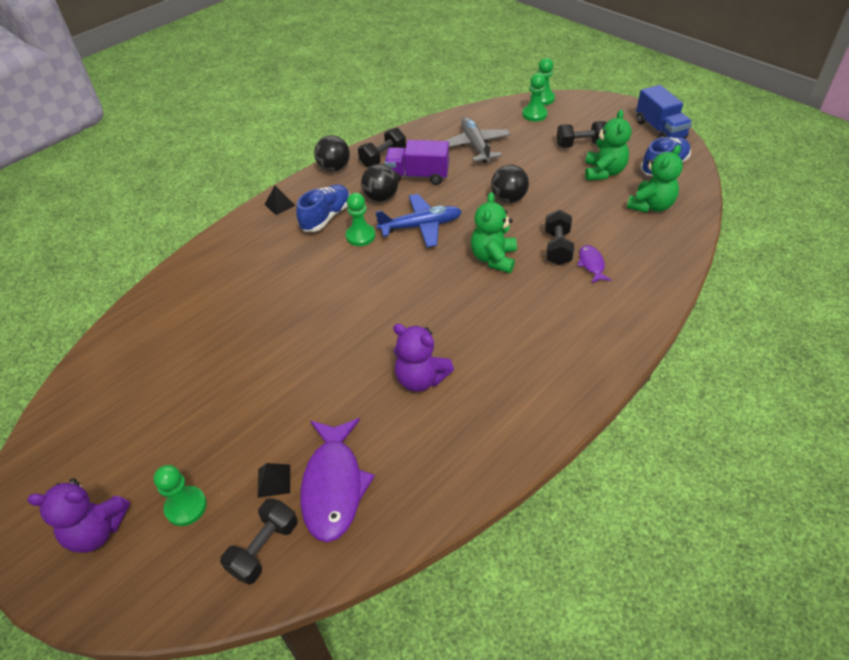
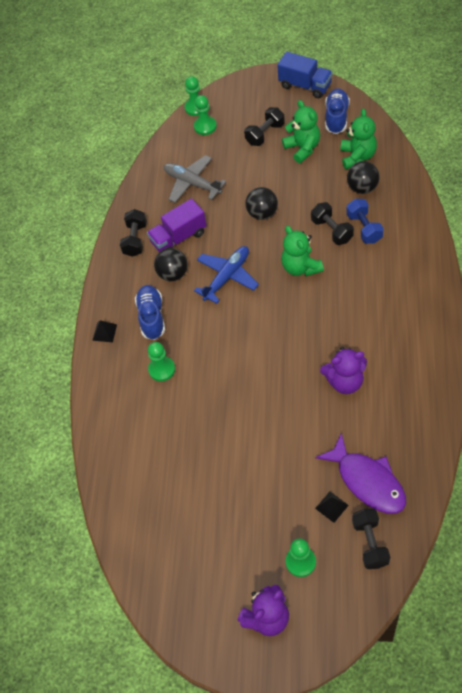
camera: 35 degrees left, 10 degrees up
black ball [314,135,350,172] -> black ball moved to [347,161,380,194]
green pawn [346,193,375,246] -> green pawn moved to [148,342,175,381]
purple fish [577,245,612,283] -> blue dumbbell [346,199,384,244]

